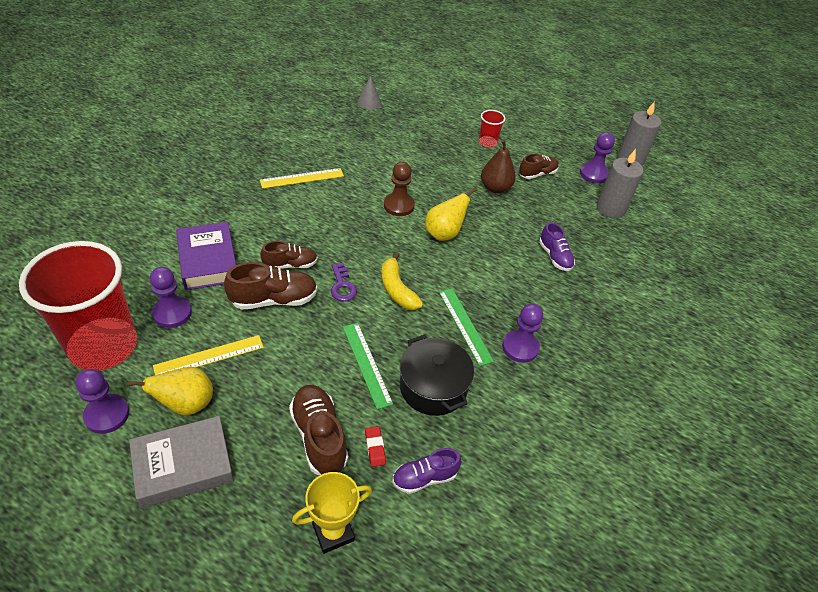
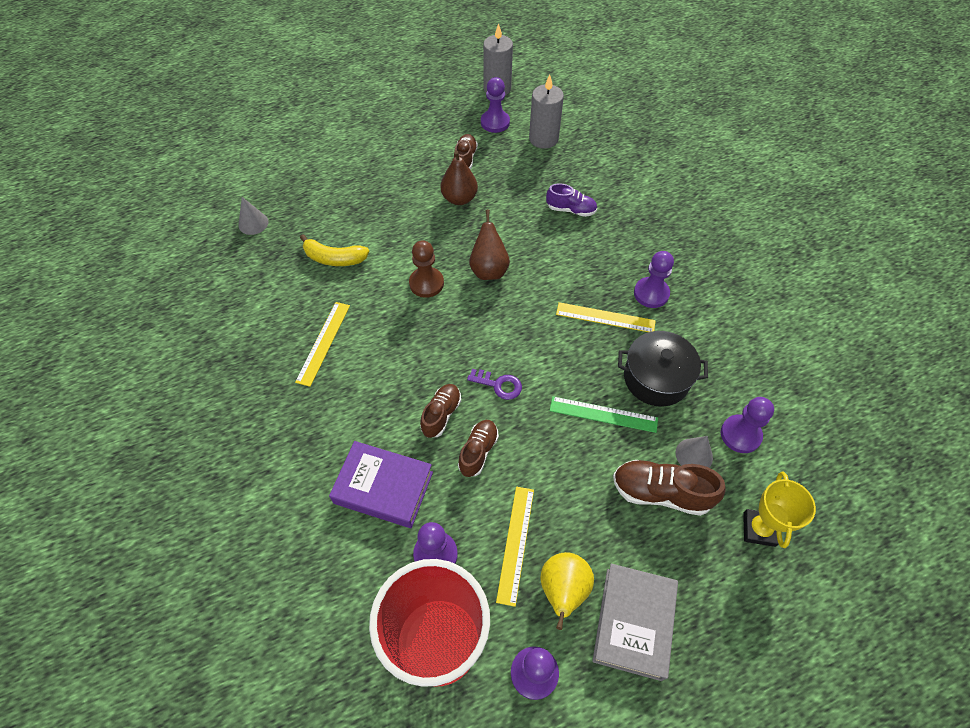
camera: 50 degrees left, 10 degrees up
brown shoe [224,262,317,310] -> brown shoe [458,420,499,477], size x0.65
red eraser [365,426,386,467] -> grey cone [676,436,713,468]
yellow banana [381,252,423,310] -> yellow banana moved to [300,234,369,266]
purple shoe [393,448,461,494] -> purple pawn [721,397,774,453]
yellow pear [425,187,477,241] -> brown pear [469,209,510,280]
green ruler [439,288,494,366] -> yellow ruler [556,302,656,332]
red cup [479,110,505,148] -> none

